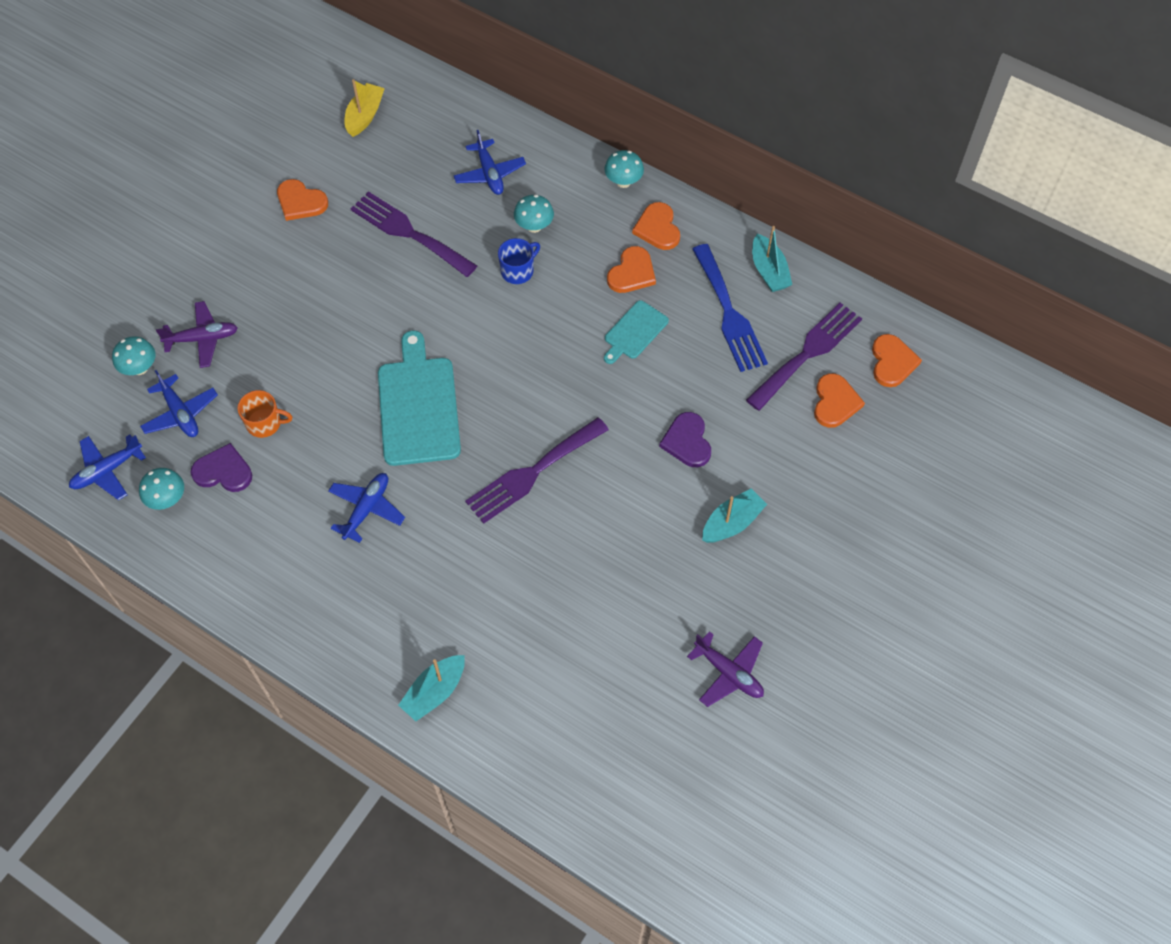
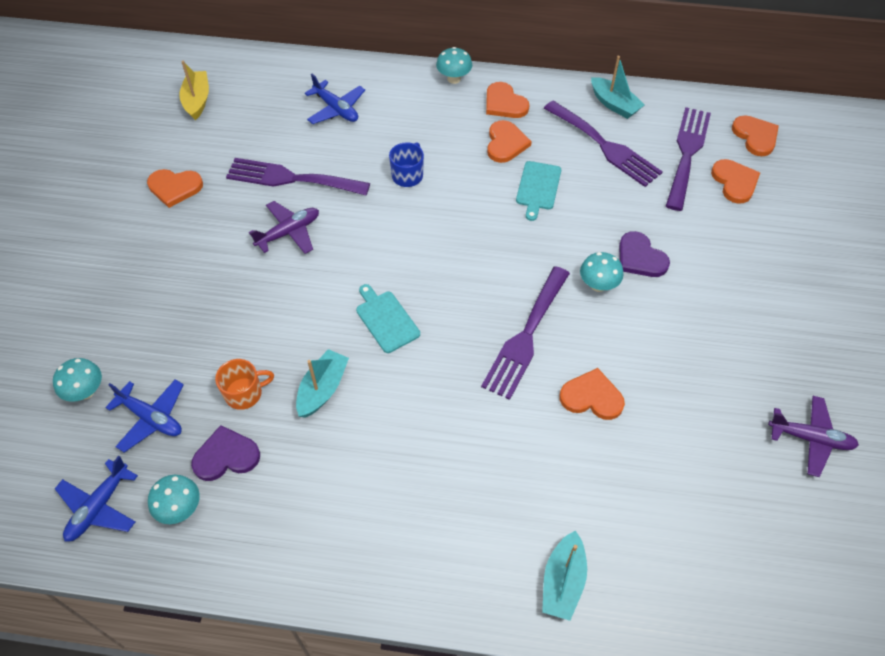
camera: 25 degrees left, 5 degrees down
purple plane [156,301,238,368] -> purple plane moved to [249,201,319,254]
blue plane [328,473,405,543] -> none
turquoise cutting board [378,331,461,466] -> turquoise cutting board [356,284,420,353], size x0.54
turquoise mushroom [514,195,554,233] -> turquoise mushroom moved to [580,252,623,292]
blue fork [692,244,768,372] -> purple fork [544,100,663,187]
turquoise boat [702,488,767,543] -> turquoise boat moved to [296,349,349,418]
none -> orange heart [560,368,625,420]

